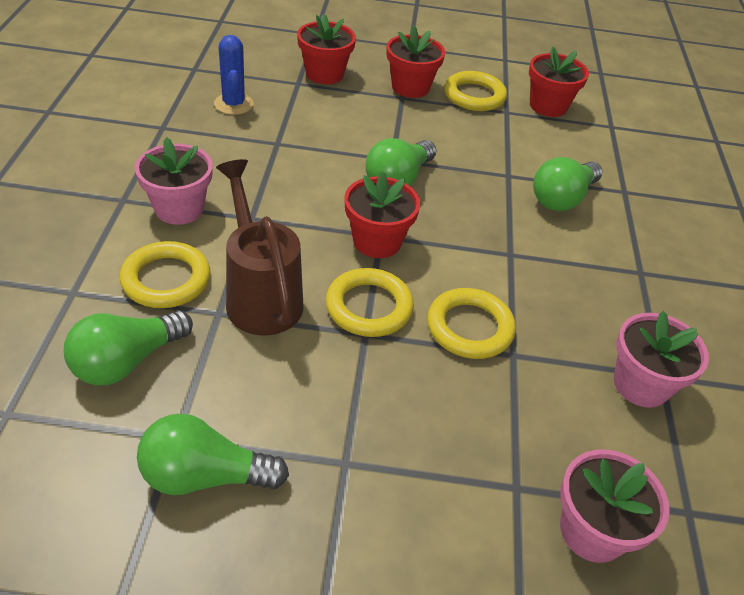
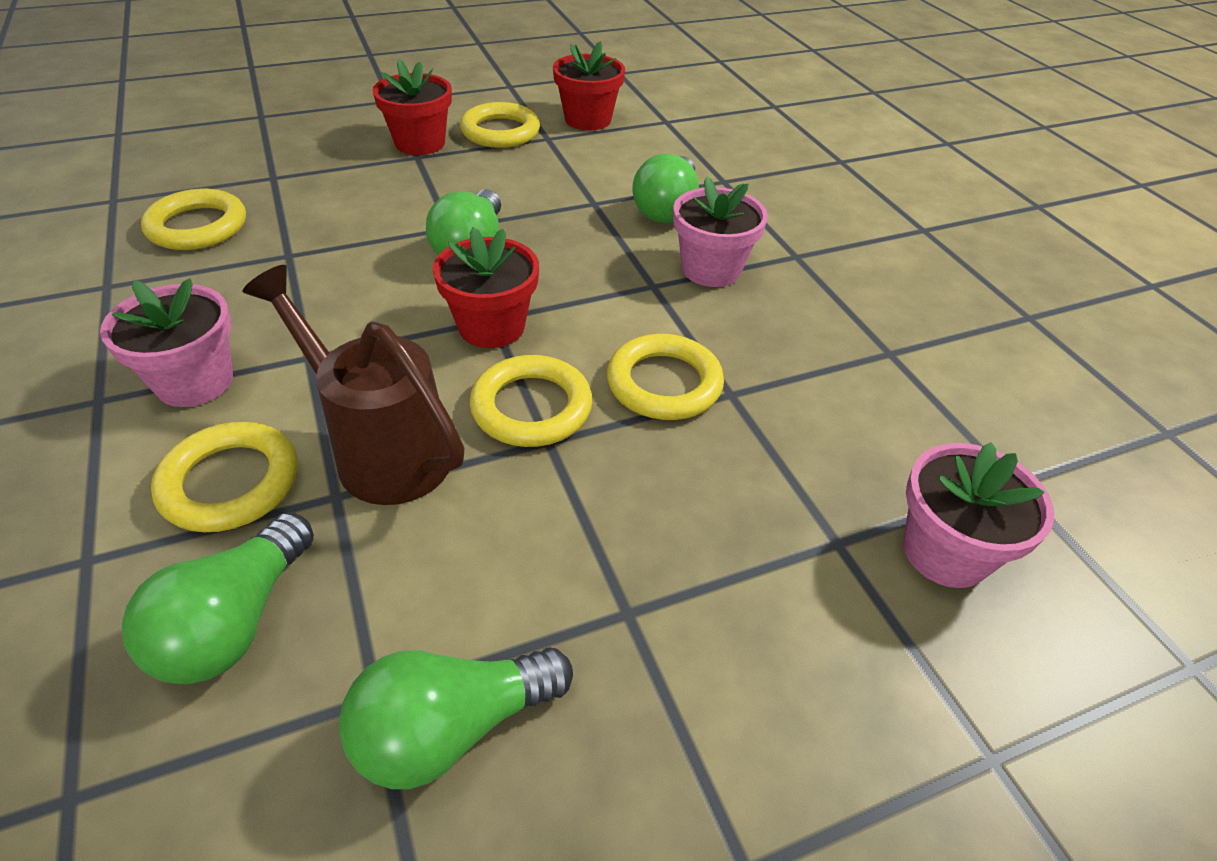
camera: 25 degrees left, 0 degrees up
blue cactus [214,35,254,115] -> yellow ring [141,189,246,250]
red flower pot [297,14,356,84] -> none
pink flower pot [614,311,709,408] -> pink flower pot moved to [673,176,768,287]

